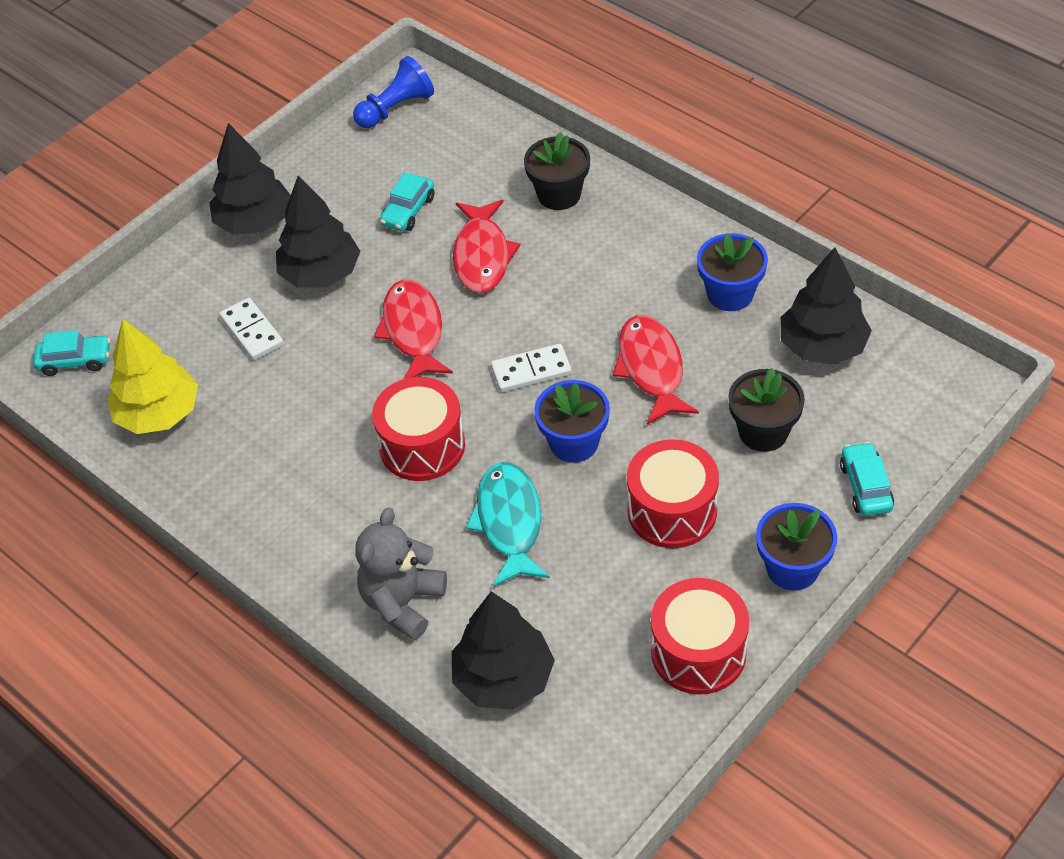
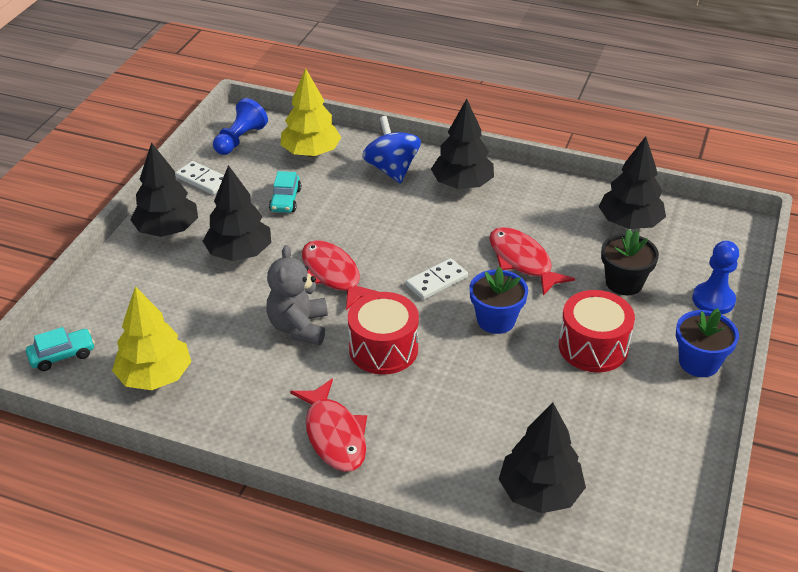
camera: 25 degrees left, 10 degrees down
white domino [219,298,284,360] -> white domino moved to [175,161,224,195]
grey teddy bear [356,508,447,641] -> grey teddy bear moved to [267,245,328,345]
red fish [453,200,521,293] -> red fish moved to [290,379,367,472]
turquoise fish [466,462,550,587] -> none
black flower pot [524,132,590,210] -> blue spinning top [362,116,421,184]
red drum [651,578,749,695] -> none
blue flower pot [697,233,768,311] -> none
turquoise car [840,442,894,516] -> blue pawn [692,241,739,315]
none -> yellow tree [280,68,342,157]
none -> black tree [431,99,494,189]

